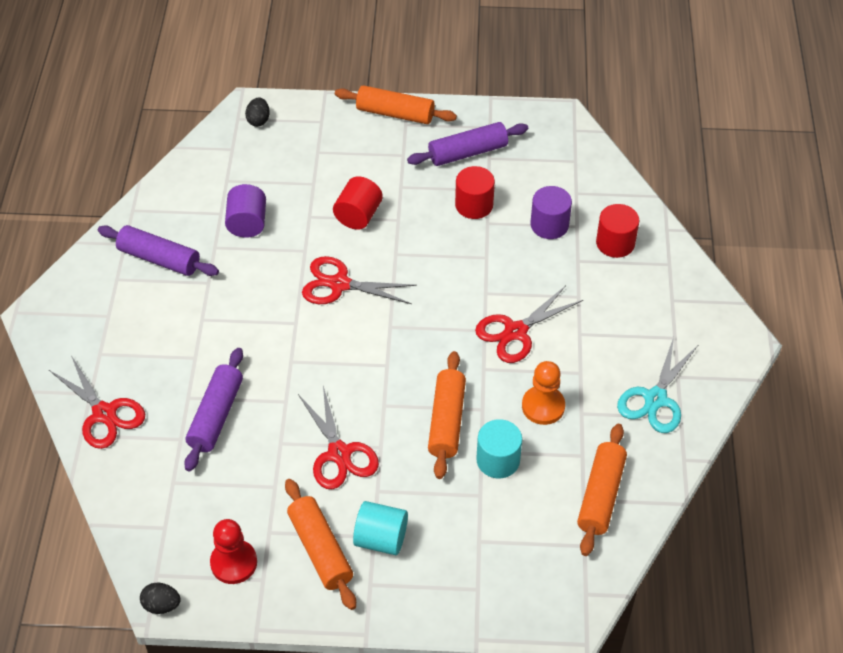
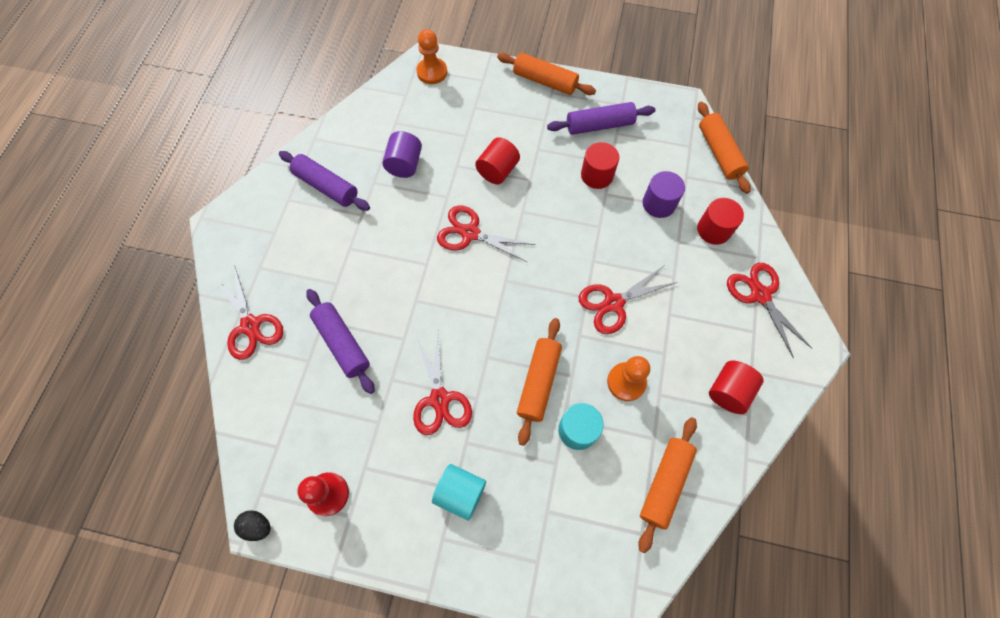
camera: 10 degrees right, 15 degrees up
purple rolling pin [184,348,243,472] -> purple rolling pin turned 60 degrees counterclockwise [306,289,375,394]
black egg [245,97,270,127] -> orange pawn [416,29,447,84]
orange rolling pin [285,479,356,610] -> orange rolling pin moved to [698,102,751,194]
turquoise scissors [617,337,698,433] -> red cylinder [709,361,764,414]
none -> red scissors [727,263,813,358]

